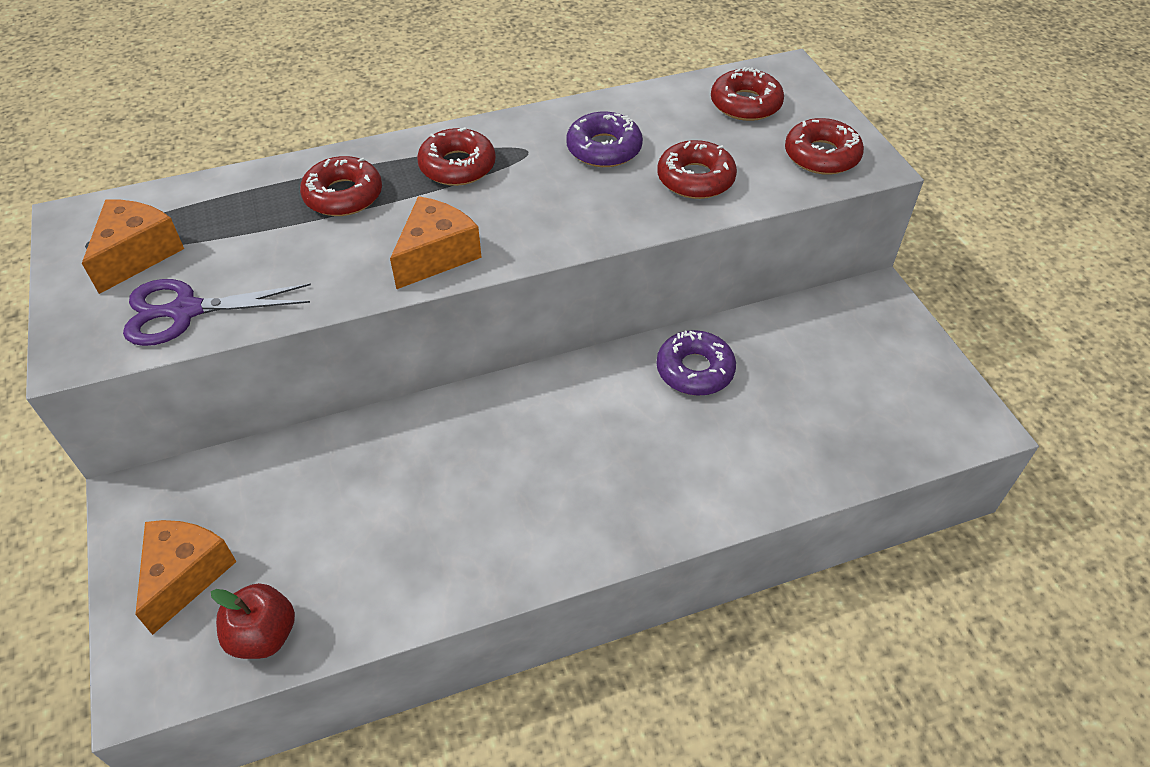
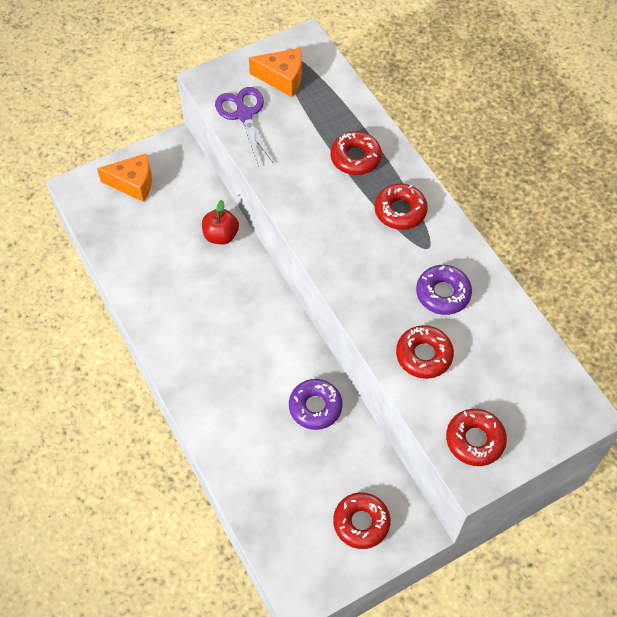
camera: 80 degrees right, 10 degrees up
red apple [211,583,295,659] -> red apple moved to [202,200,239,244]
orange cheese [390,196,482,289] -> none
red donut [711,67,784,121] -> red donut moved to [333,492,390,549]

